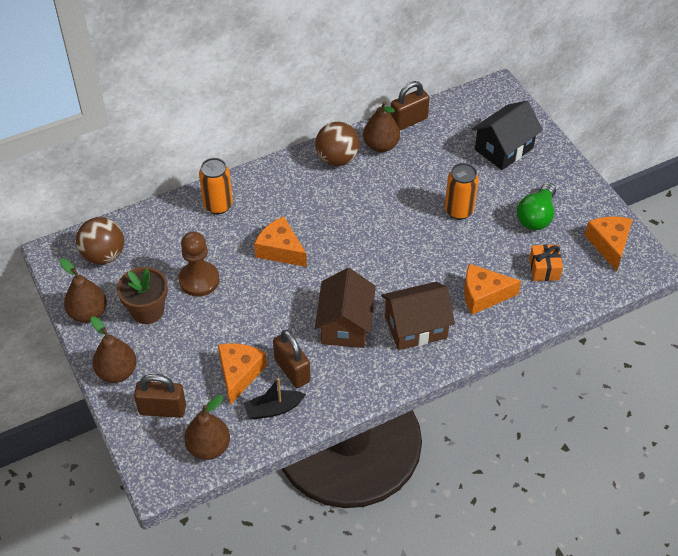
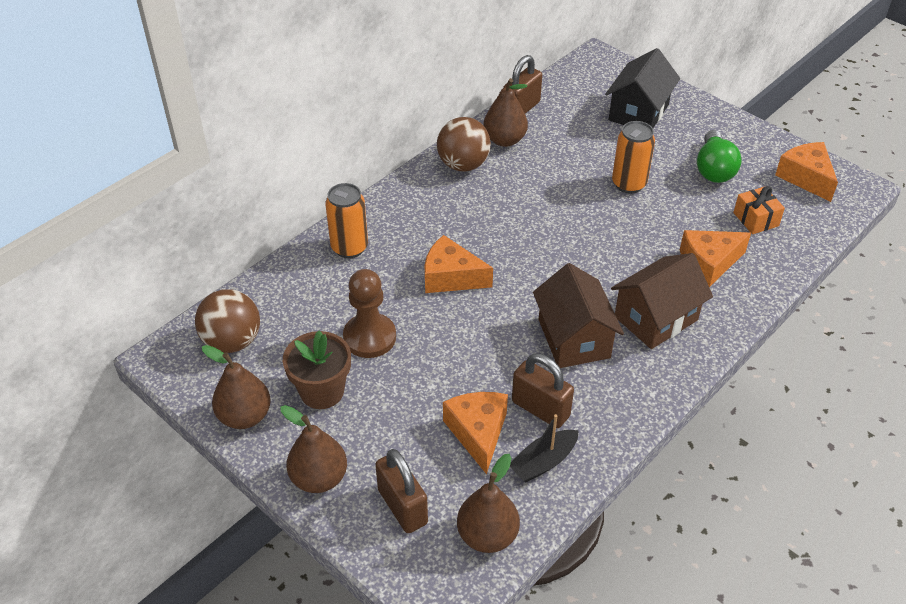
camera: 20 degrees left, 5 degrees down
brown padlock [134,374,186,418] -> brown padlock turned 75 degrees clockwise [375,449,428,533]

